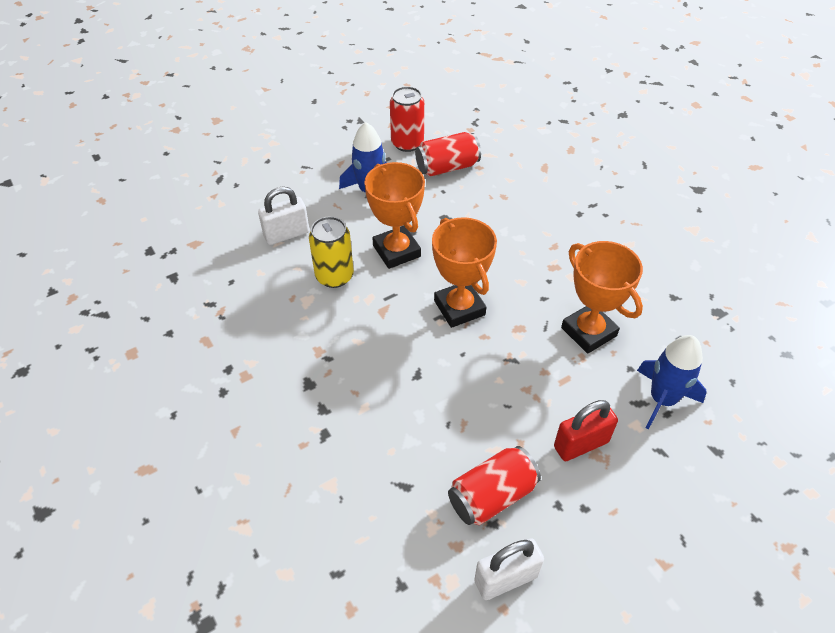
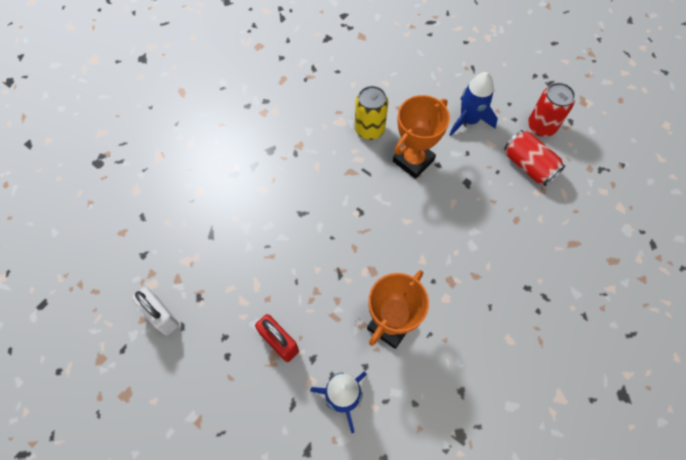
camera: 70 degrees right, 15 degrees up
white padlock [258,187,309,245] -> none
orange trophy [432,217,497,328] -> none
red can [448,446,541,525] -> none

